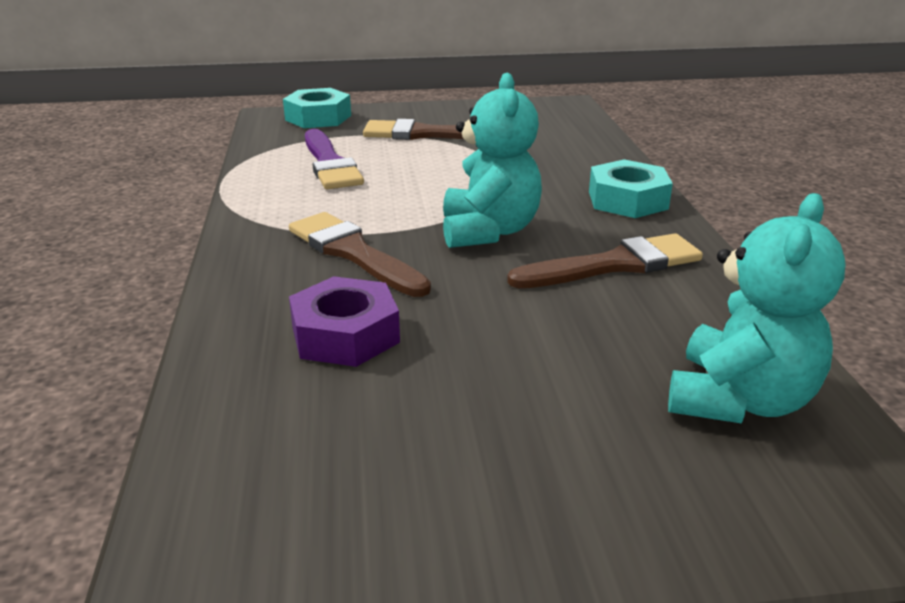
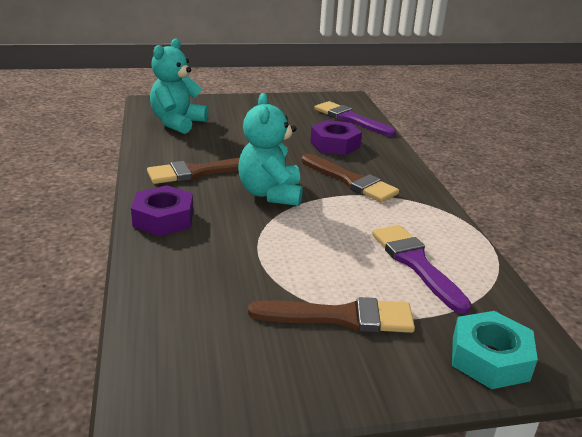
camera: 175 degrees right, 0 degrees up
turquoise nut [589,159,673,218] -> purple nut [131,185,194,236]
none -> purple brush [314,101,396,136]

